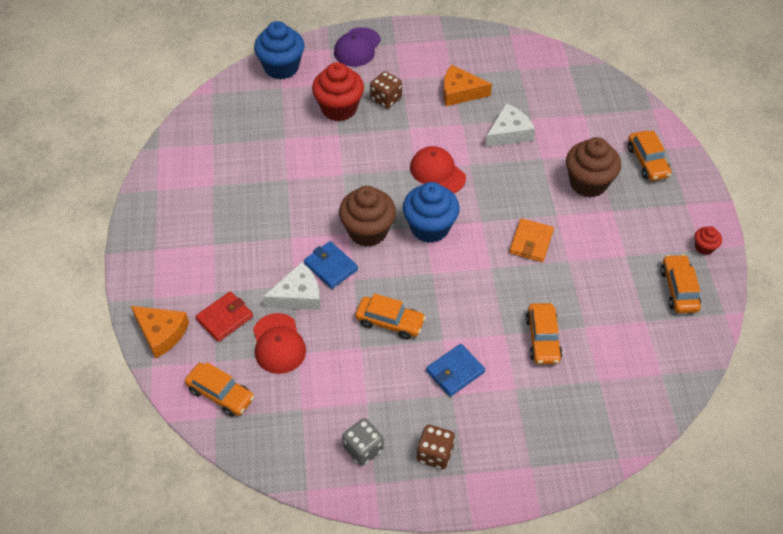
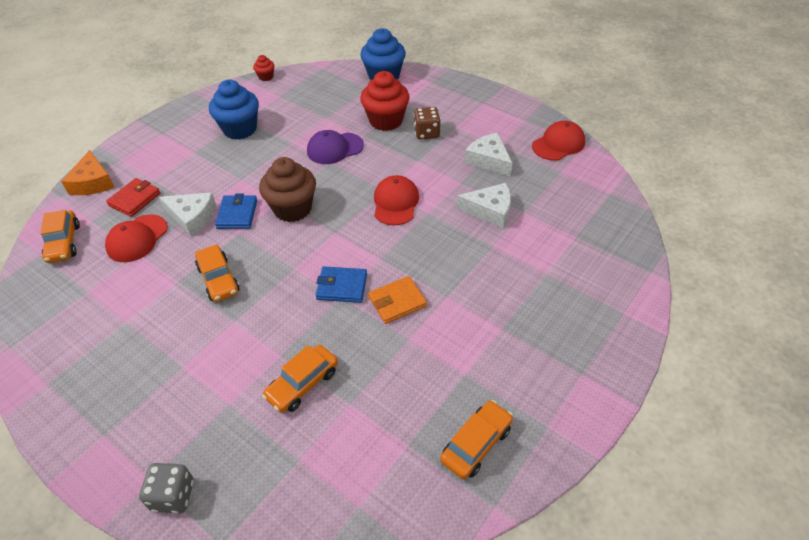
camera: 45 degrees right, 5 degrees down
red wallet [196,291,253,342] -> red wallet turned 60 degrees counterclockwise [106,178,161,217]
purple cap [334,27,381,67] -> purple cap moved to [307,130,364,164]
grey dice [342,418,384,466] -> grey dice moved to [139,463,194,514]
blue cupcake [403,182,460,243] -> blue cupcake moved to [209,80,259,140]
brown dice [417,425,455,469] -> none
blue wallet [426,344,485,397] -> blue wallet moved to [316,266,367,303]
orange cheese [443,65,492,106] -> white cheese [465,133,513,176]
brown cupcake [566,137,621,198] -> none
orange car [628,131,672,181] -> none
red cupcake [694,226,722,255] -> red cupcake moved to [253,55,275,81]
none -> red cap [532,121,585,161]

